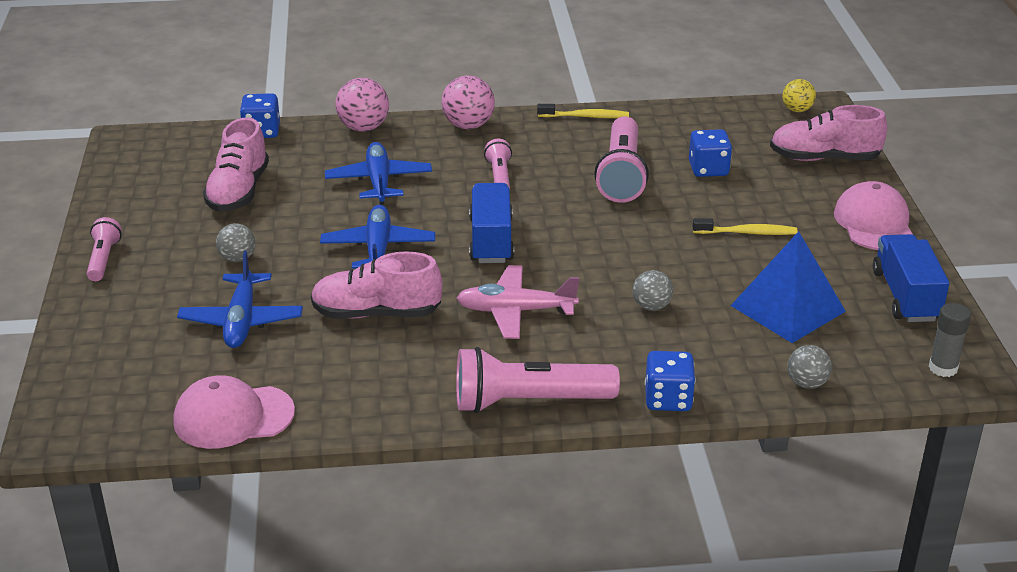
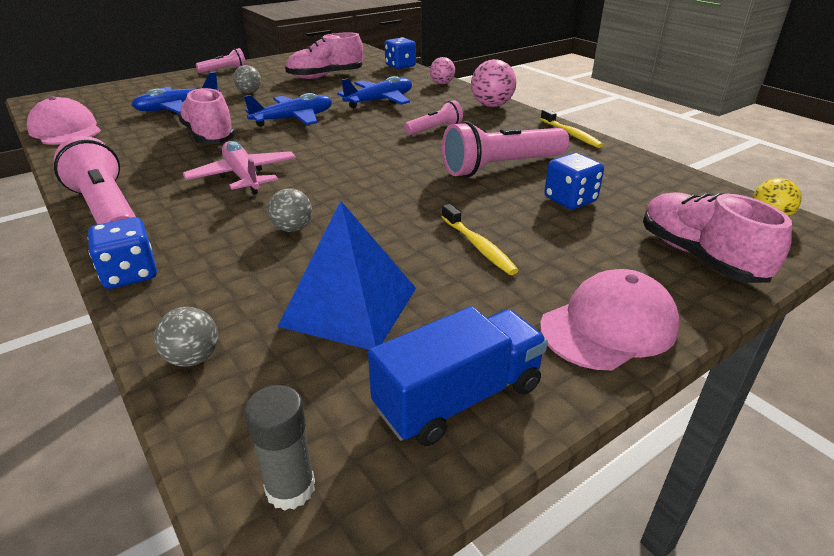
camera: 60 degrees right, 0 degrees up
pink ball [336,78,389,132] -> pink ball [430,57,455,84], size x0.63
blue truck [469,183,514,263] -> none

